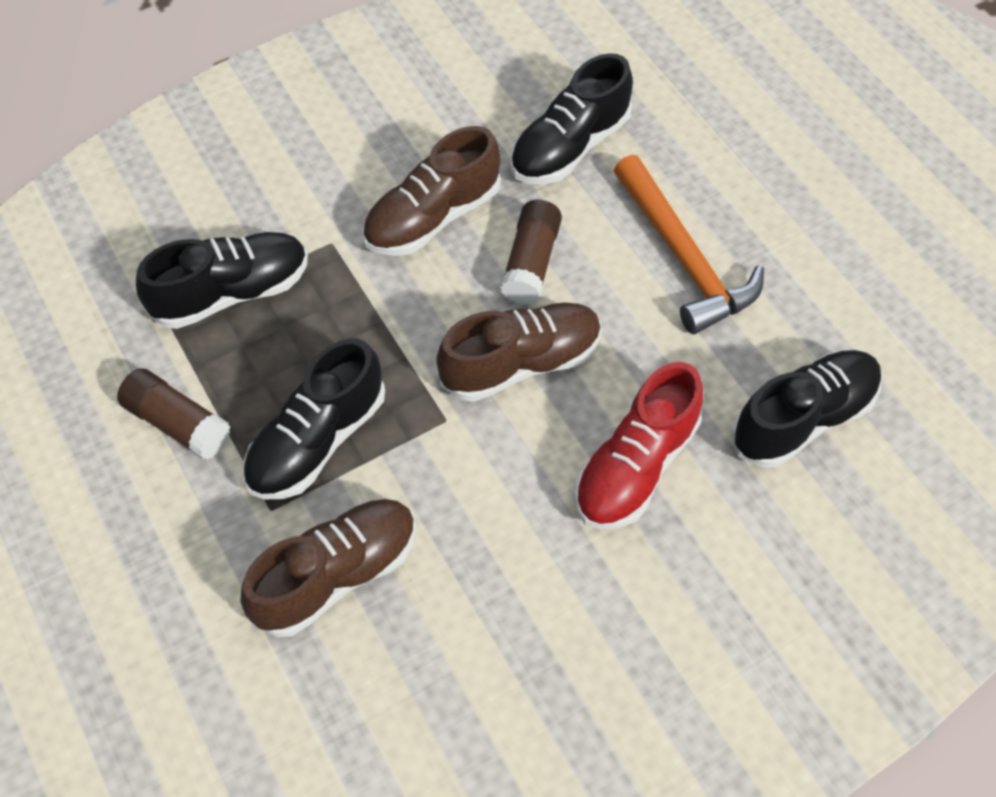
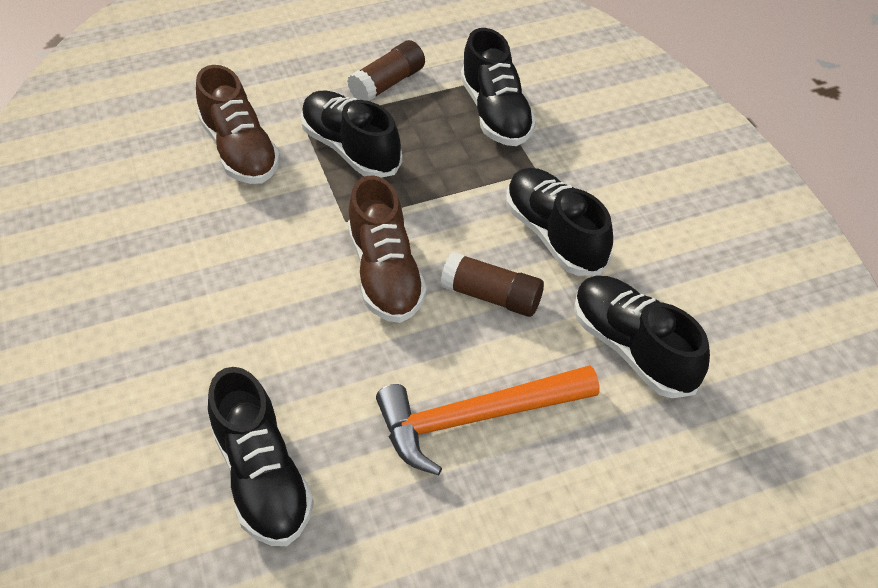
camera: 100 degrees right, 10 degrees down
brown shoe [362,126,501,256] -> black shoe [506,168,613,276]
red shoe [574,362,703,529] -> none

